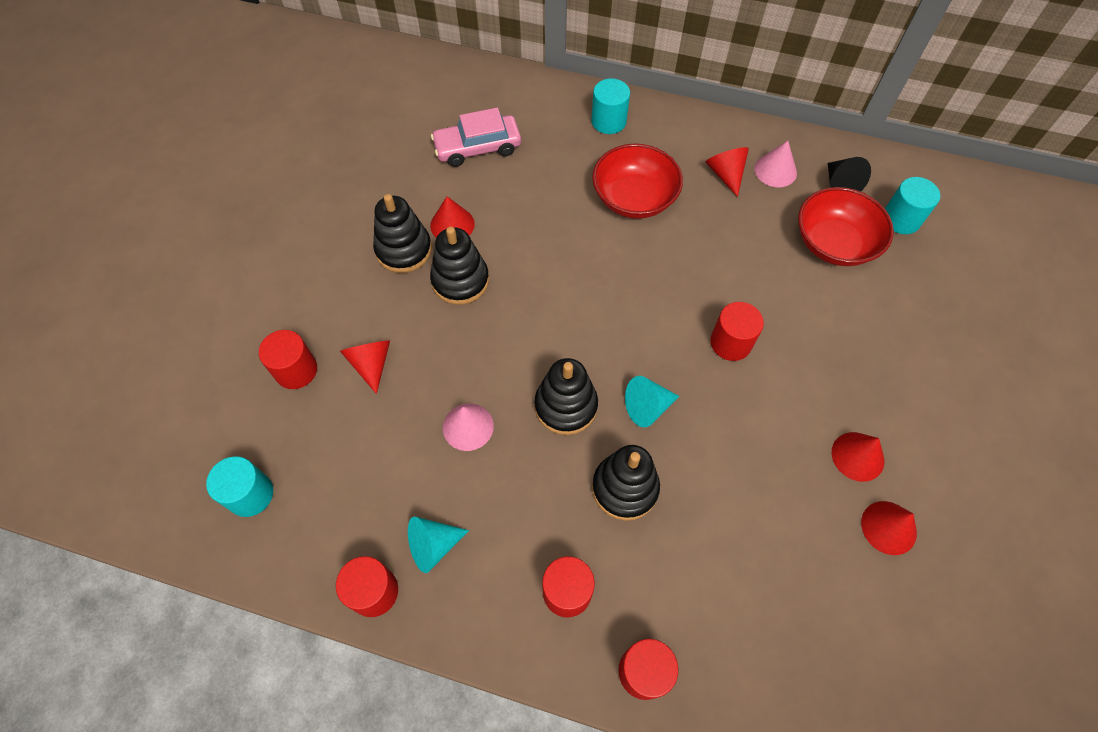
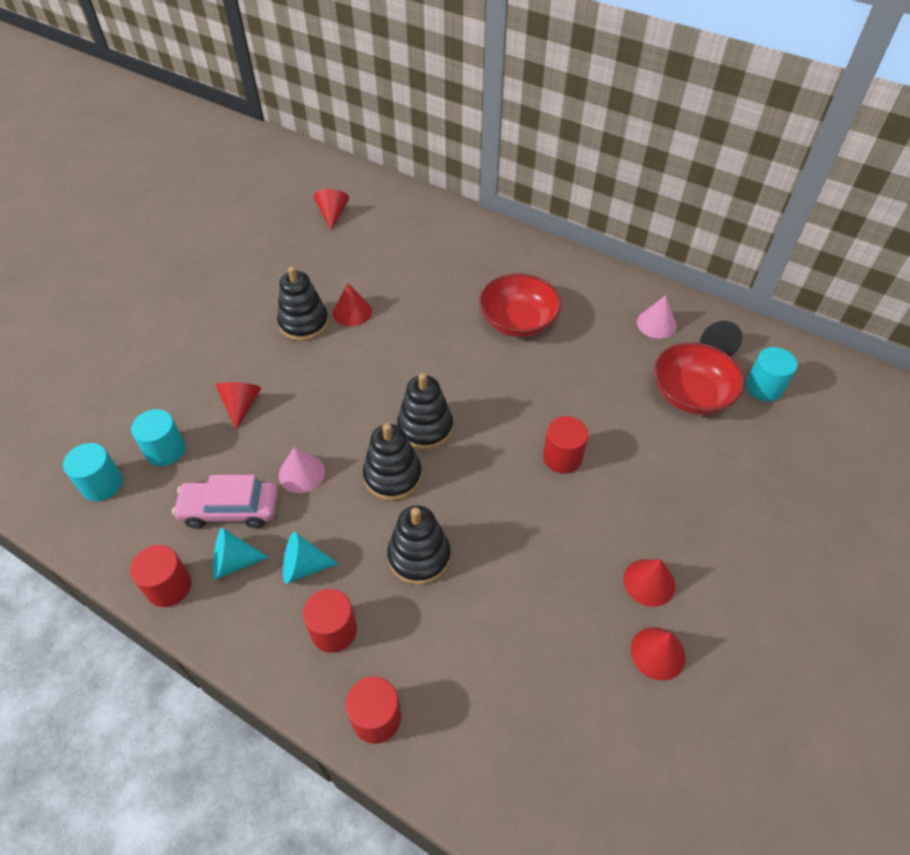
camera: 15 degrees right, 10 degrees down
red cylinder [259,330,317,389] -> none
black stacking toy [430,227,489,305] -> black stacking toy moved to [397,373,453,450]
pink car [431,108,521,167] -> pink car moved to [172,475,278,528]
turquoise cylinder [591,78,630,134] -> turquoise cylinder moved to [131,409,185,466]
turquoise cone [625,376,679,427] -> turquoise cone moved to [283,532,339,584]
red cone [706,147,749,197] -> red cone moved to [313,189,349,230]

